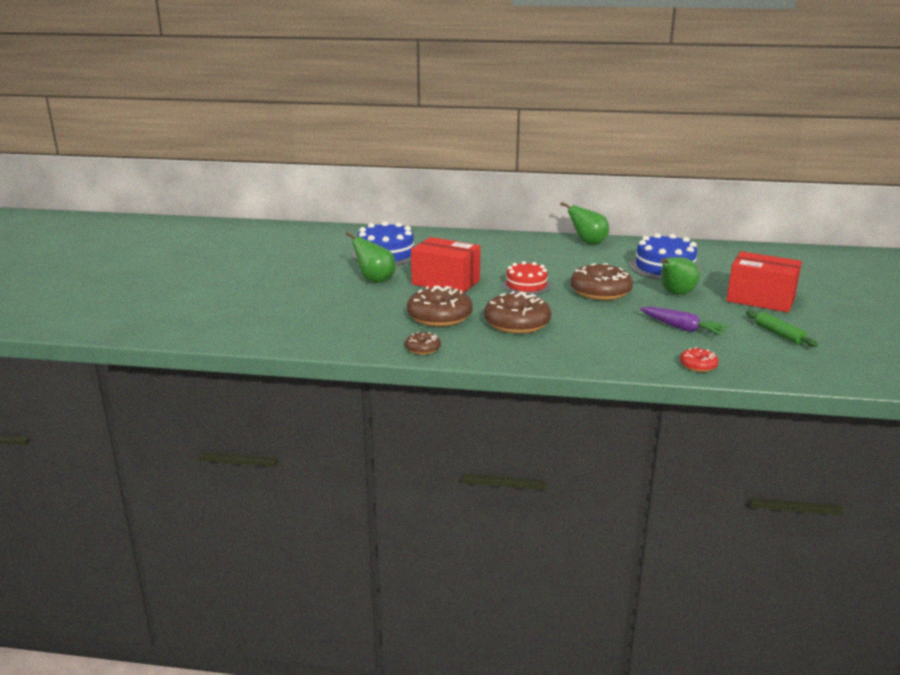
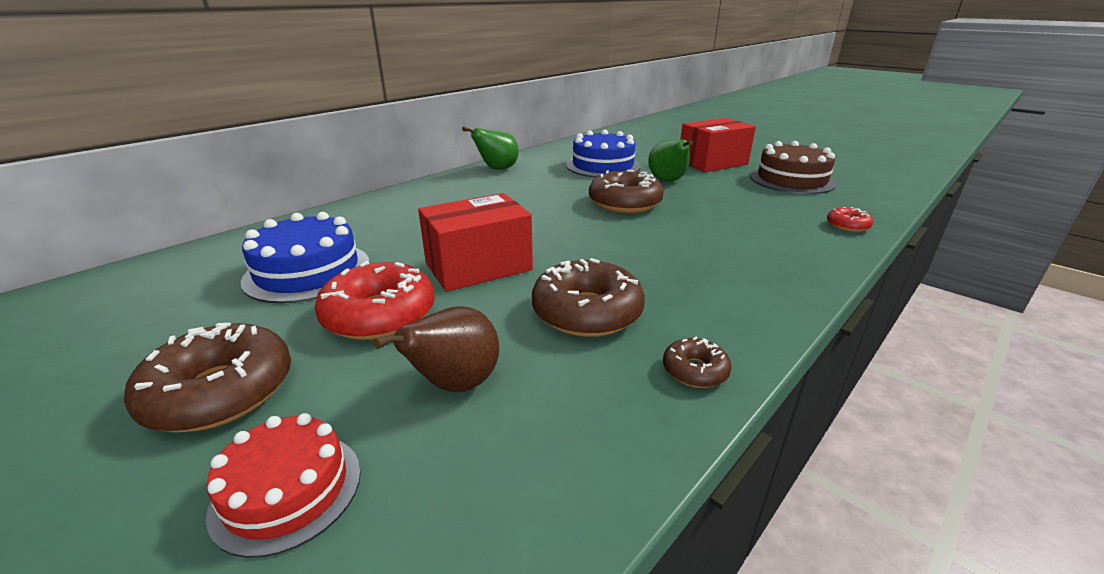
camera: 55 degrees left, 5 degrees up
green pear [346,232,395,283] -> red donut [315,261,435,340]
brown donut [484,291,551,334] -> brown donut moved to [124,323,291,432]
red cake [502,261,551,295] -> red cake moved to [206,413,361,558]
purple carrot [640,307,730,336] -> none
green rolling pin [746,310,818,347] -> brown cake [750,141,837,194]
none -> brown pear [373,306,499,392]

